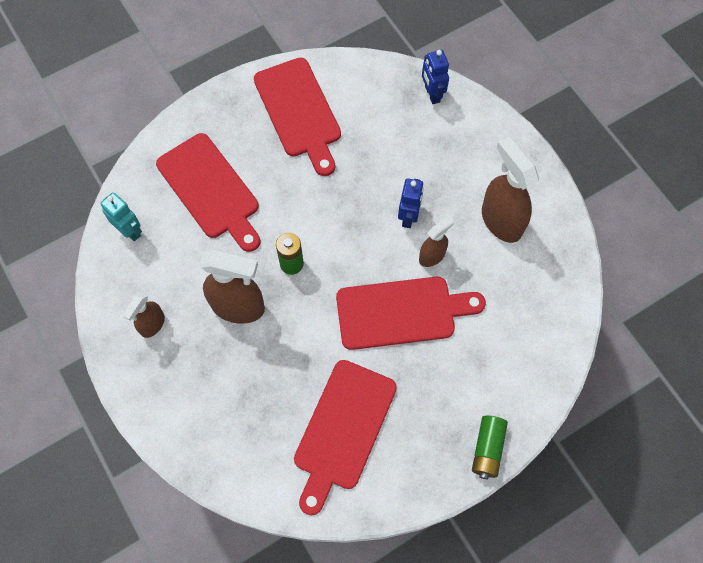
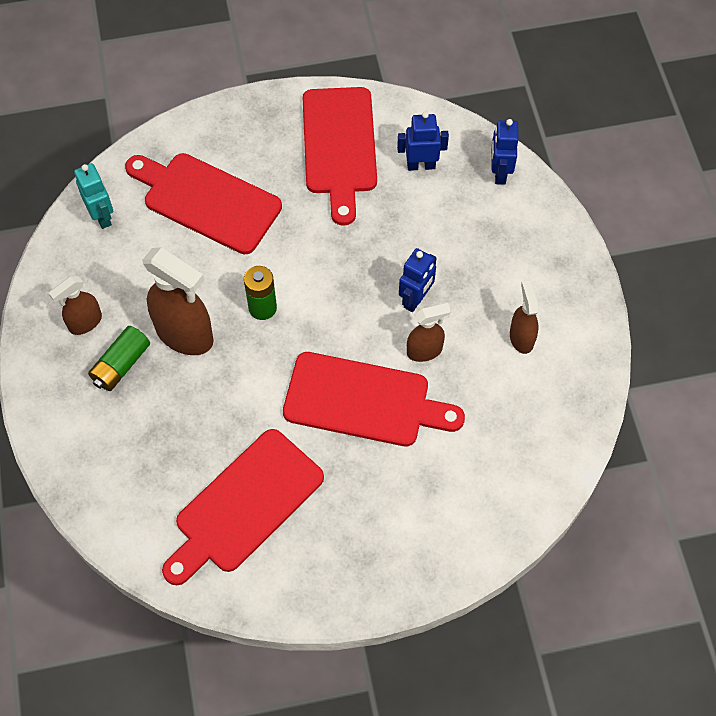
camera: 20 degrees right, 5 degrees down
red cutting board [156,133,260,252] -> red cutting board turned 135 degrees clockwise [125,153,282,254]
green battery [472,416,508,479] -> green battery moved to [88,326,150,391]
brown spray bottle [482,136,539,243] -> brown spray bottle [510,280,539,354], size x0.56
none -> blue robot [397,112,449,171]

